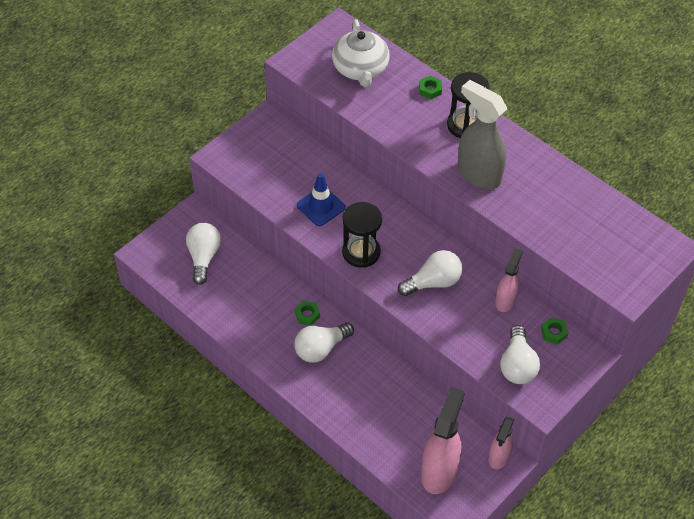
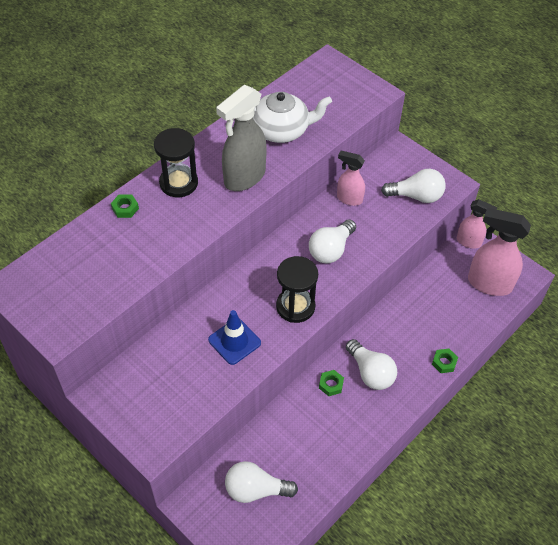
camera: 90 degrees left, 0 degrees up
white teapot [332,19,390,87] -> white teapot moved to [253,92,332,143]
white light bulb [398,250,462,296] -> white light bulb turned 120 degrees counterclockwise [309,219,356,263]
green nut [541,317,569,345] -> green nut moved to [432,349,458,373]

